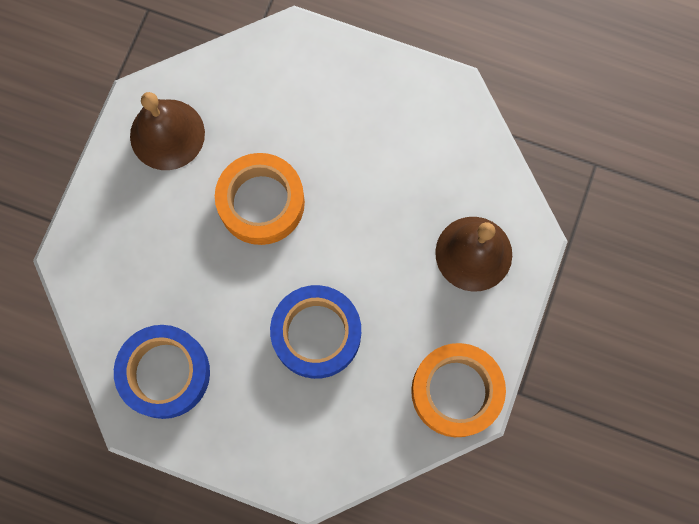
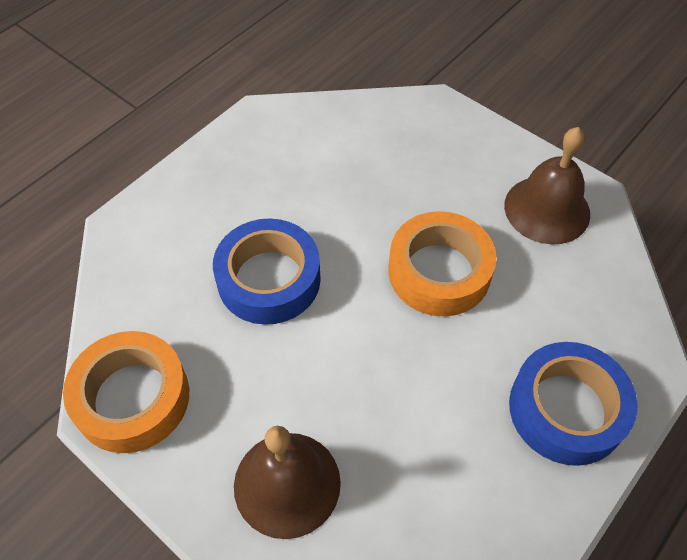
camera: 110 degrees right, 20 degrees down
blue tape [114,325,210,419] -> blue tape moved to [509,342,638,466]

